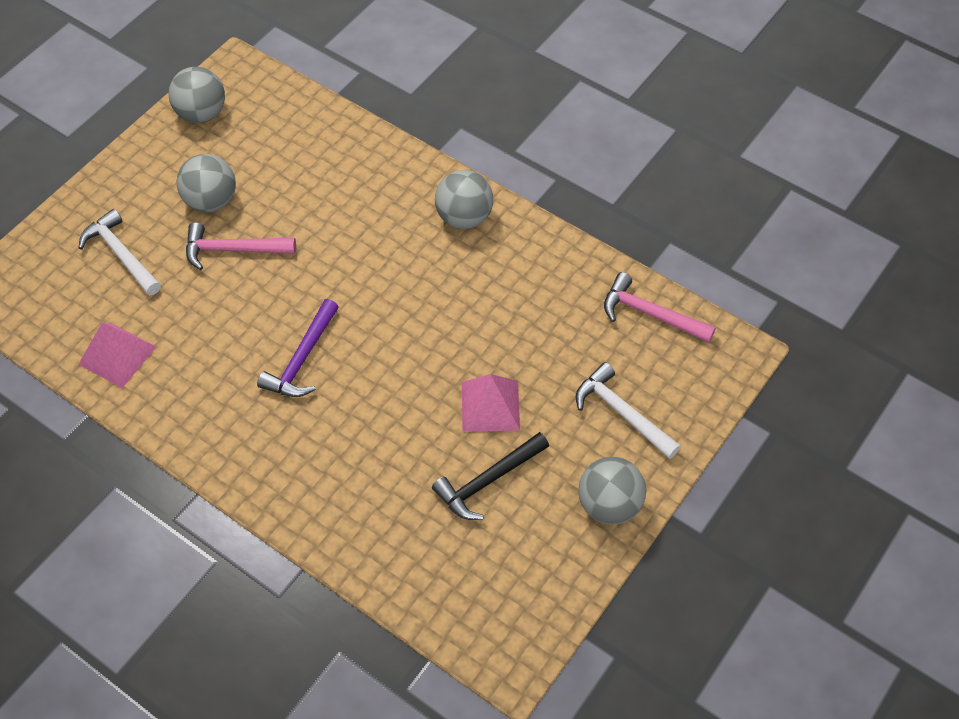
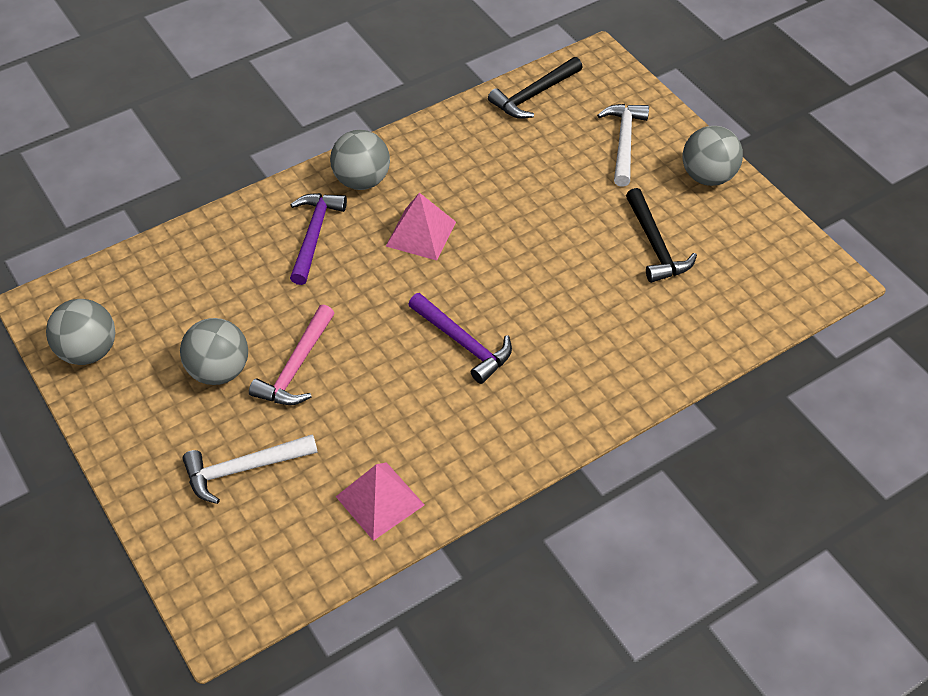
camera: 70 degrees left, 5 degrees down
pink pyramid [462,374,520,432] -> pink pyramid moved to [386,193,456,261]
white hammer [576,362,681,459] -> white hammer turned 120 degrees clockwise [597,104,649,187]
pink hammer [604,272,716,343] -> black hammer [488,57,583,119]
none -> purple hammer [290,193,347,285]

